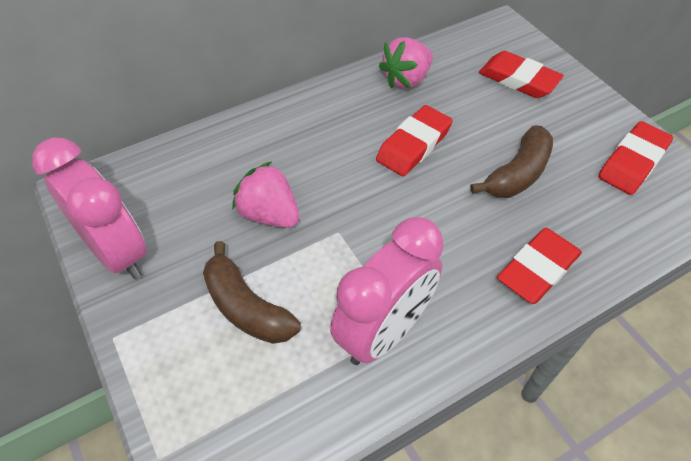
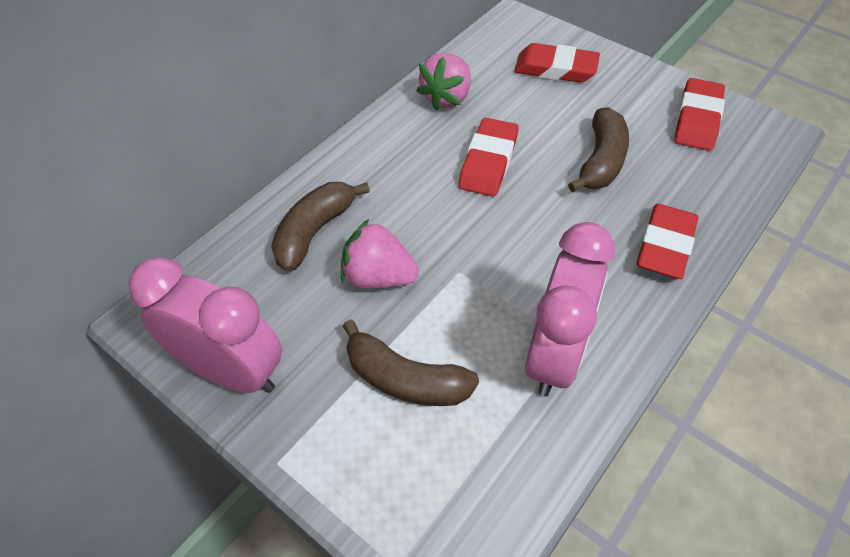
camera: 20 degrees left, 0 degrees up
none -> brown banana [271,182,370,272]

